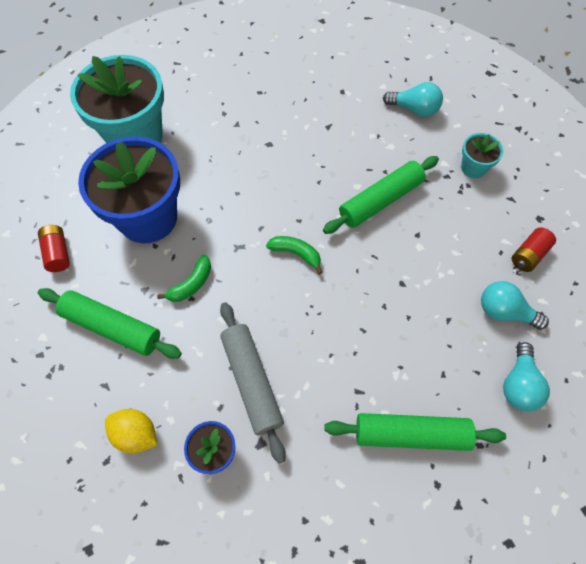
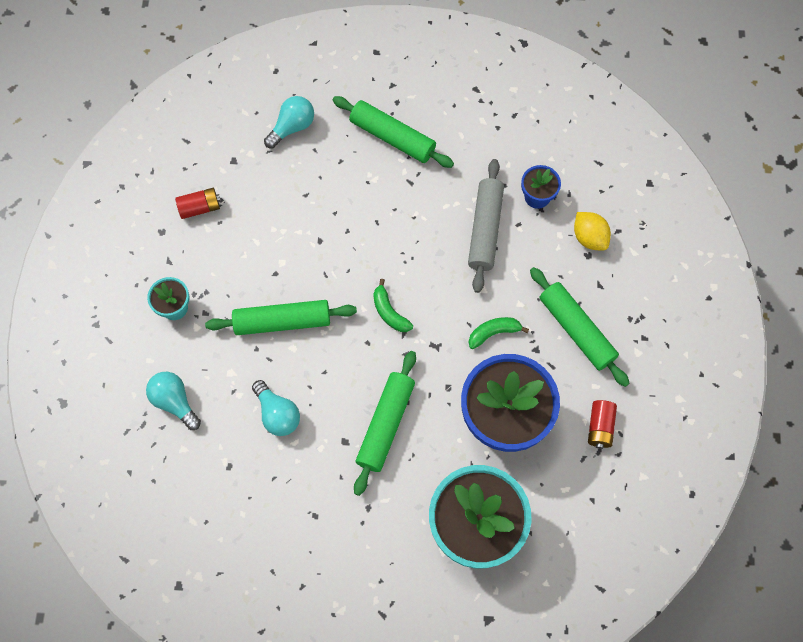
camera: 150 degrees left, 5 degrees up
turquoise light bulb [481,281,549,330] -> turquoise light bulb moved to [252,380,300,436]
none -> green rolling pin [354,351,416,496]

